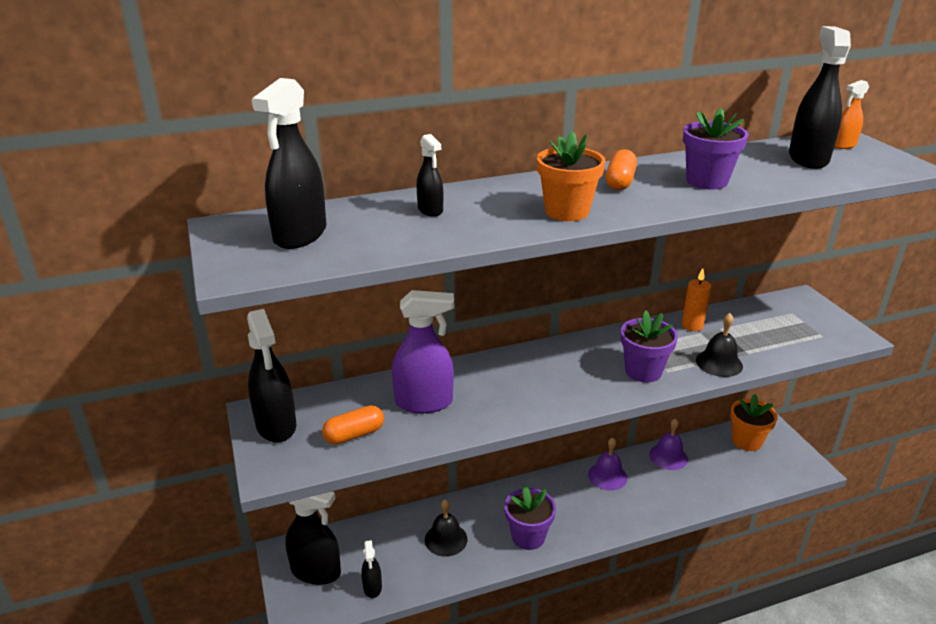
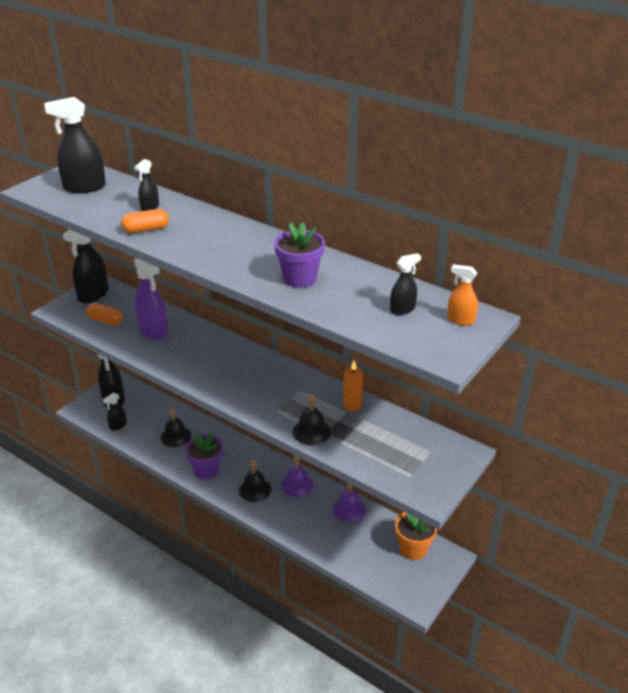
camera: 55 degrees right, 5 degrees up
orange flower pot [537,131,605,221] -> none
orange capsule [605,149,637,190] -> orange capsule moved to [121,209,169,233]
purple flower pot [621,310,678,383] -> none
black spray bottle [789,26,851,169] -> black spray bottle [390,253,421,315], size x0.53
none -> black bell [239,460,271,502]

